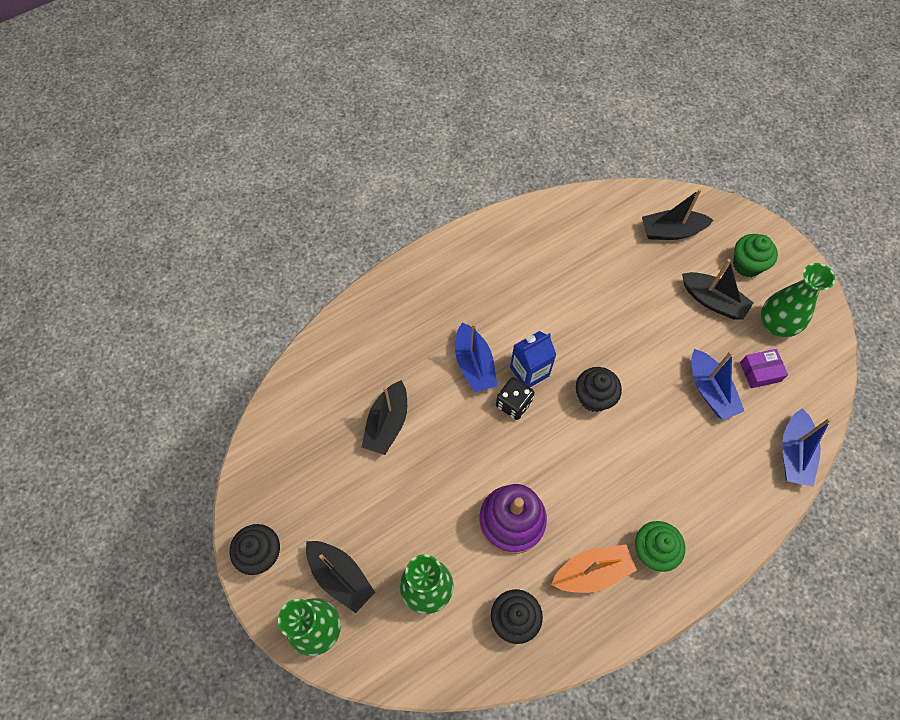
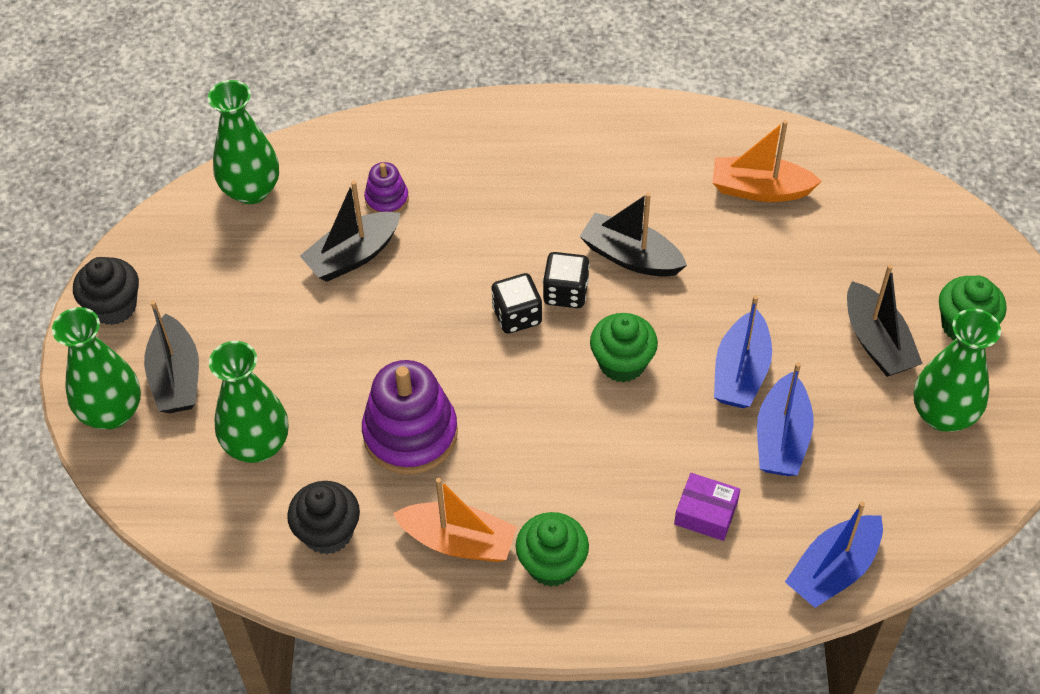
camera: 35 degrees right, 10 degrees down
blue boat [455,322,497,393] -> blue boat moved to [714,295,772,408]
blue carton [510,331,556,387] -> black dice [543,252,590,308]
black cupcake [576,367,622,412] -> green cupcake [590,313,658,383]
black boat [642,189,713,240] -> black boat moved to [579,193,687,277]
purple box [740,349,788,388] -> purple box moved to [674,473,740,541]
none -> green vase [208,80,279,204]
none -> purple stacking toy [364,162,409,213]
none -> orange boat [712,120,822,202]

